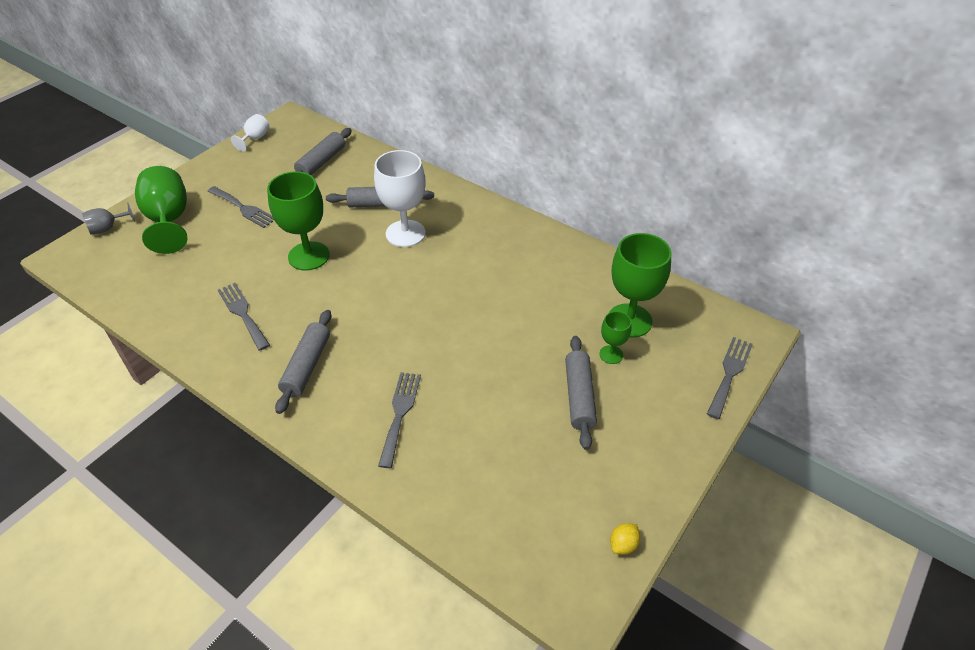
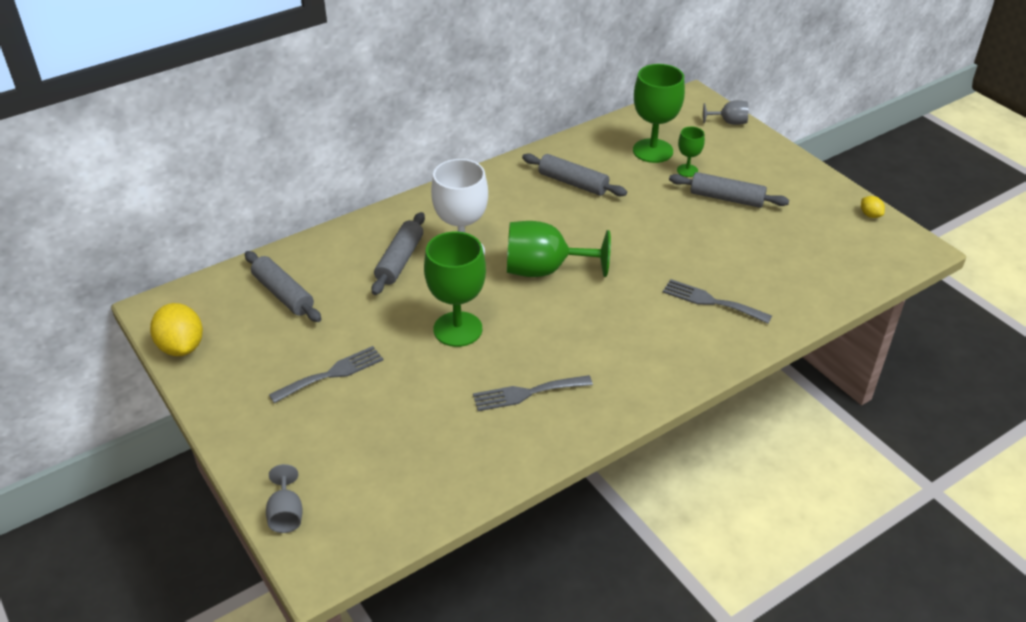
camera: 70 degrees left, 5 degrees down
green goblet [135,166,188,254] -> green goblet moved to [507,221,611,277]
white goblet [231,114,270,151] -> yellow lemon [150,303,203,356]
grey rolling pin [275,310,331,414] -> grey rolling pin moved to [522,153,627,196]
grey fork [707,337,753,419] -> grey goblet [703,100,748,125]

